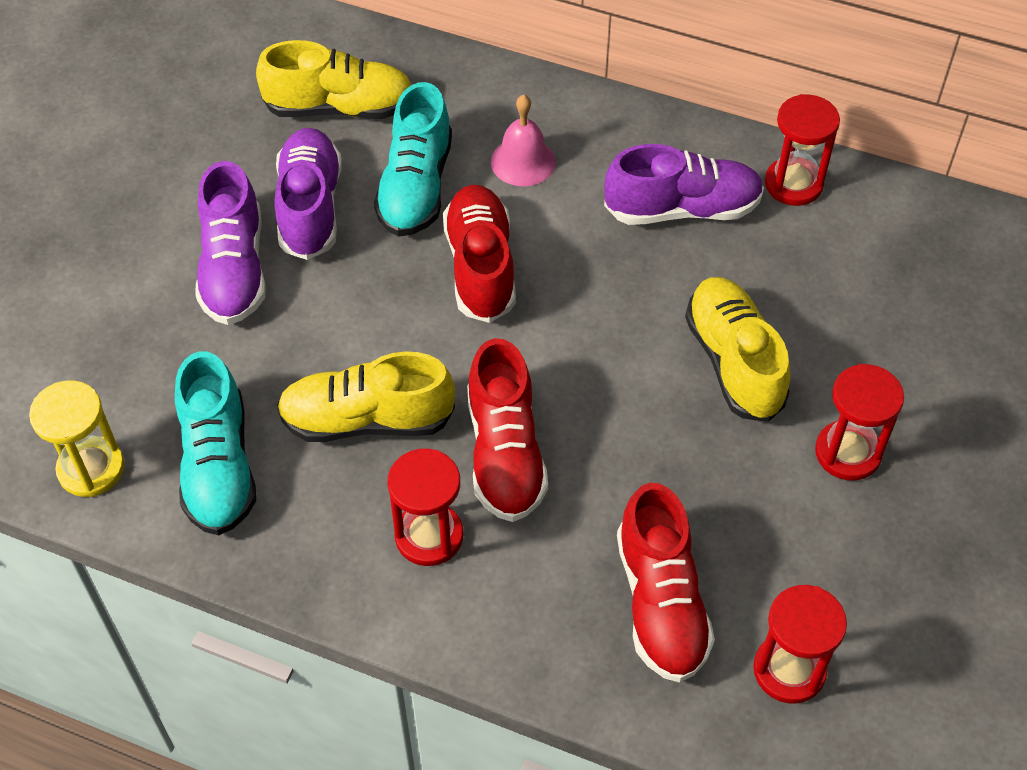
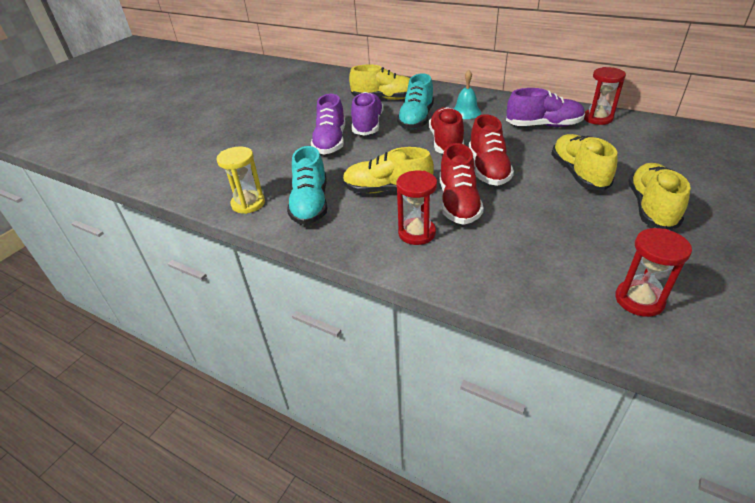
camera: 10 degrees right, 15 degrees down
pink bell [491,94,556,186] -> turquoise bell [454,70,481,119]
red shoe [617,483,715,683] -> red shoe moved to [469,114,514,186]
red hourglass [815,364,904,480] -> yellow shoe [628,163,691,230]

